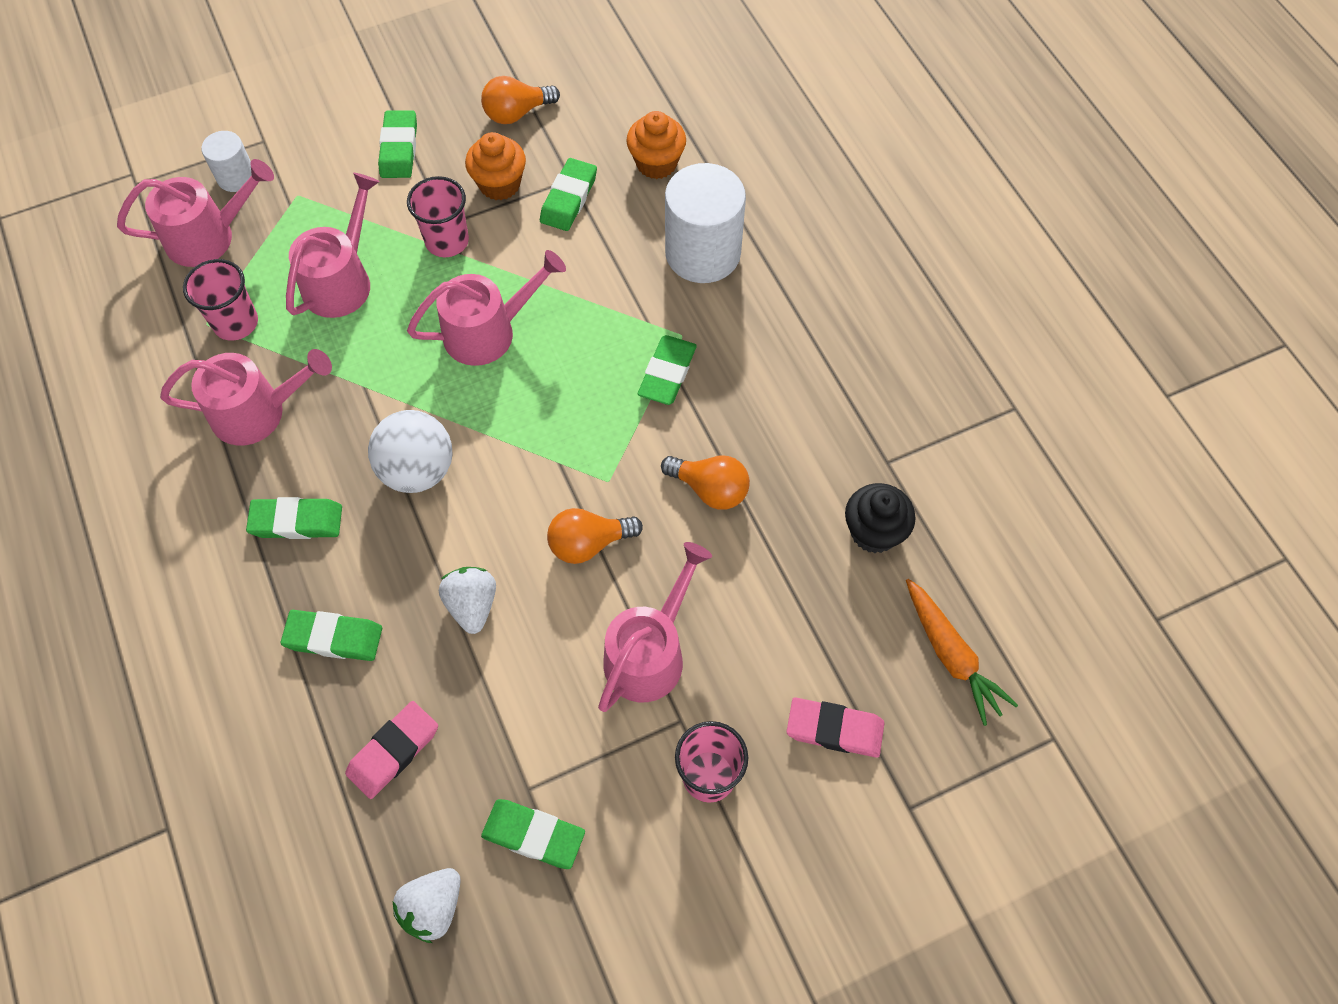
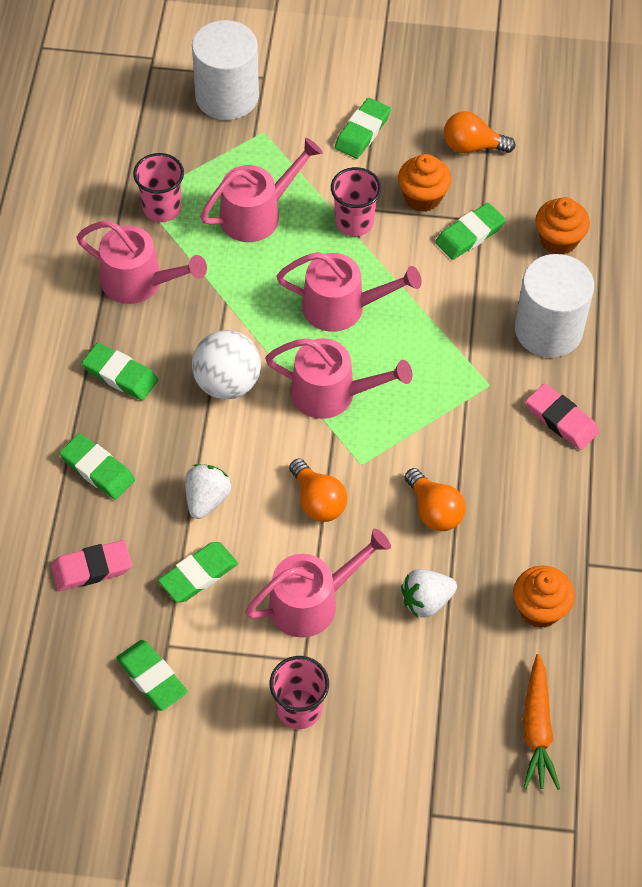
camera: 30 degrees right, 5 degrees down
pink watering can [117,159,274,267] -> pink watering can moved to [265,338,413,419]
white cylinder [202,131,252,192] -> white cylinder [192,20,259,120], size x1.90
white strawberry [393,868,461,943] -> white strawberry moved to [401,569,457,618]
orange light bulb [547,508,643,564] -> orange light bulb turned 135 degrees counterclockwise [289,459,347,522]
green eraser [638,335,697,405] -> green eraser moved to [158,542,238,602]
pink eraser [786,697,884,758] -> pink eraser moved to [526,383,599,450]
black cupcake [845,483,916,553] -> orange cupcake [513,566,575,628]

